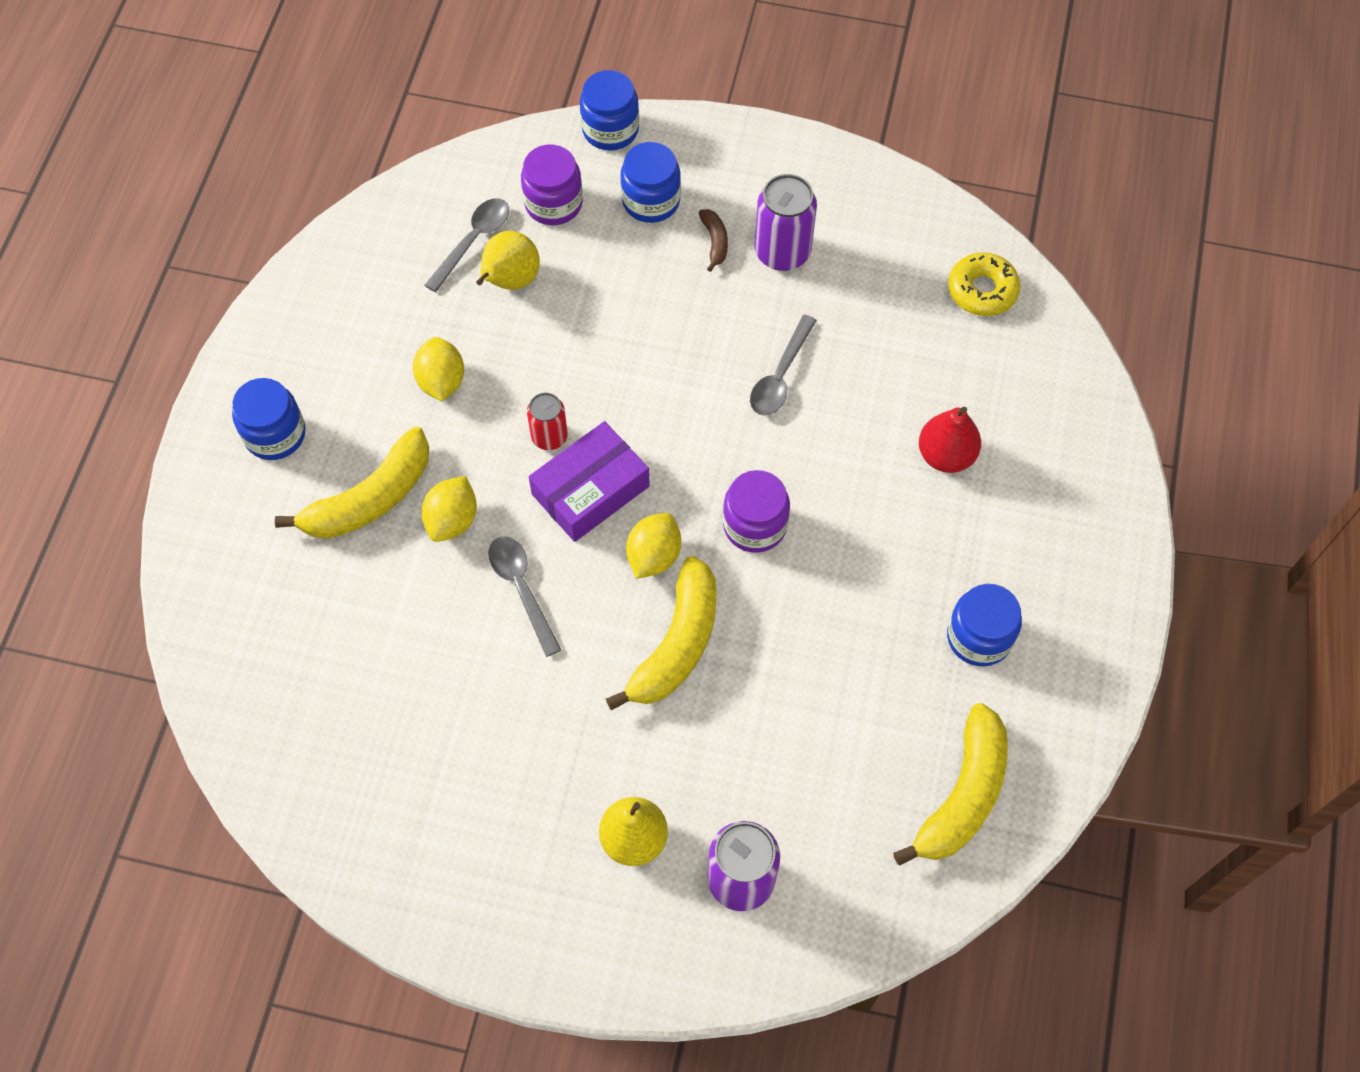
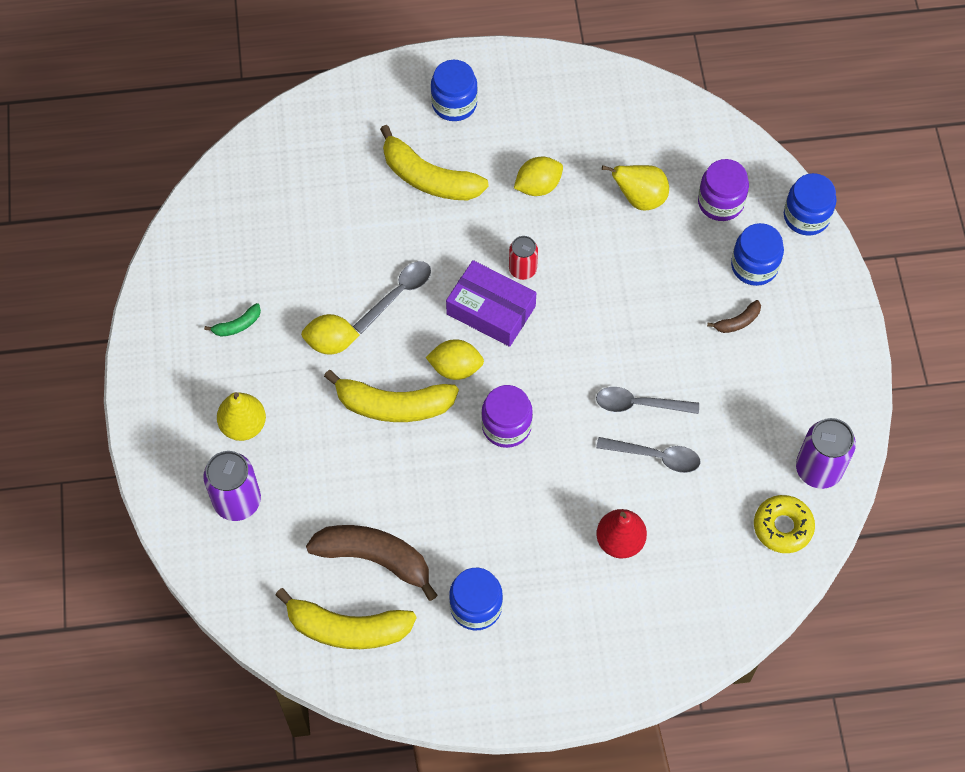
camera: 70 degrees right, 0 degrees up
yellow lemon [421,476,477,542] -> yellow lemon moved to [301,314,359,355]
grey spoon [424,198,509,292] -> grey spoon moved to [596,437,700,473]
purple can [755,174,817,271] -> purple can moved to [796,418,856,489]
none -> green banana [204,303,261,337]
none -> brown banana [306,525,438,601]

